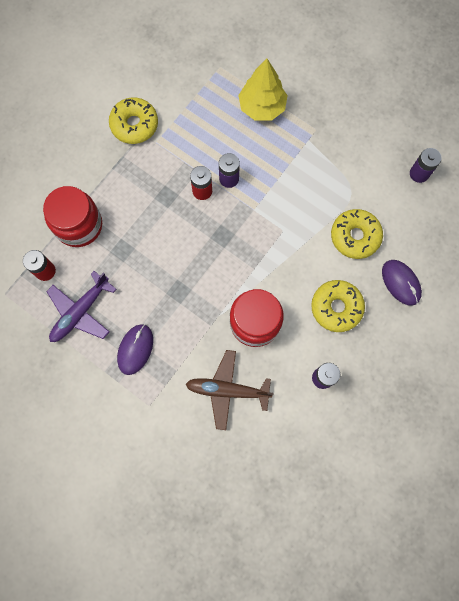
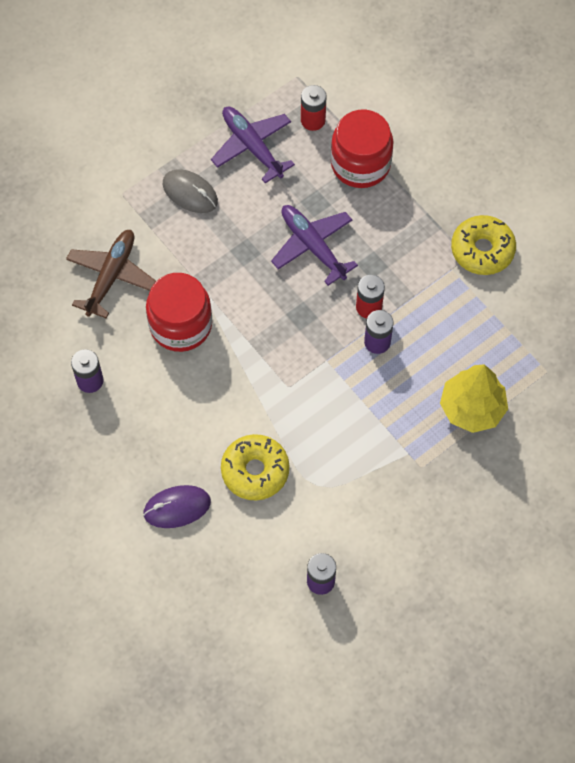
camera: 105 degrees right, 10 degrees down
purple mouse [117,324,153,375] -> grey mouse [163,169,218,213]
yellow donut [311,280,365,332] -> none
none -> purple plane [271,205,358,286]

